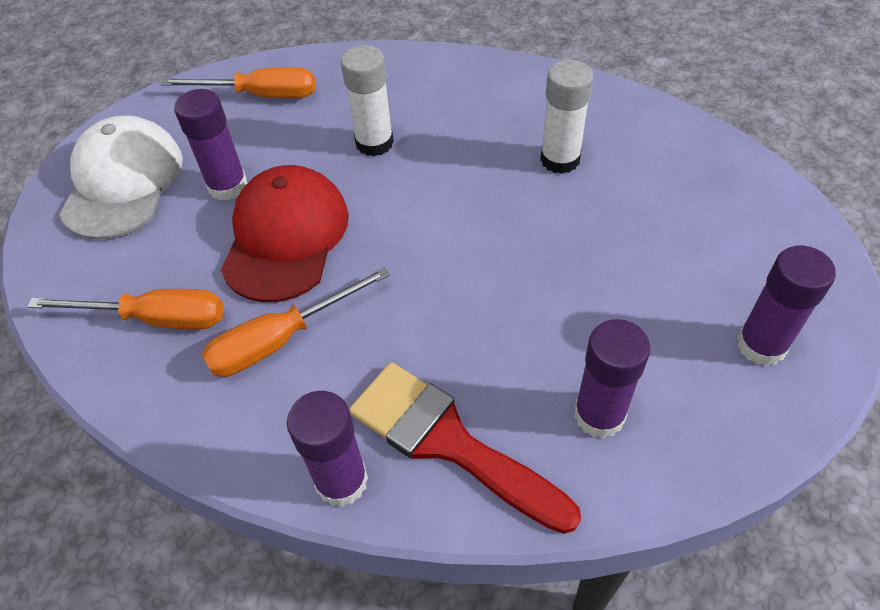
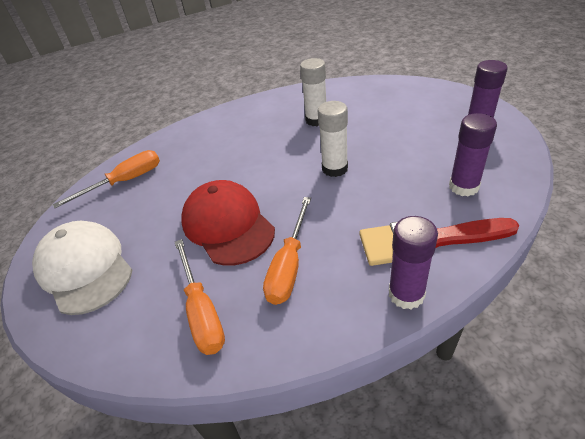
camera: 40 degrees left, 10 degrees down
orange screwdriver [28,289,224,330] -> orange screwdriver turned 105 degrees clockwise [175,239,225,355]
purple glue stick [174,89,248,201] -> none
white glue stick [341,45,394,156] -> white glue stick moved to [318,101,348,177]

